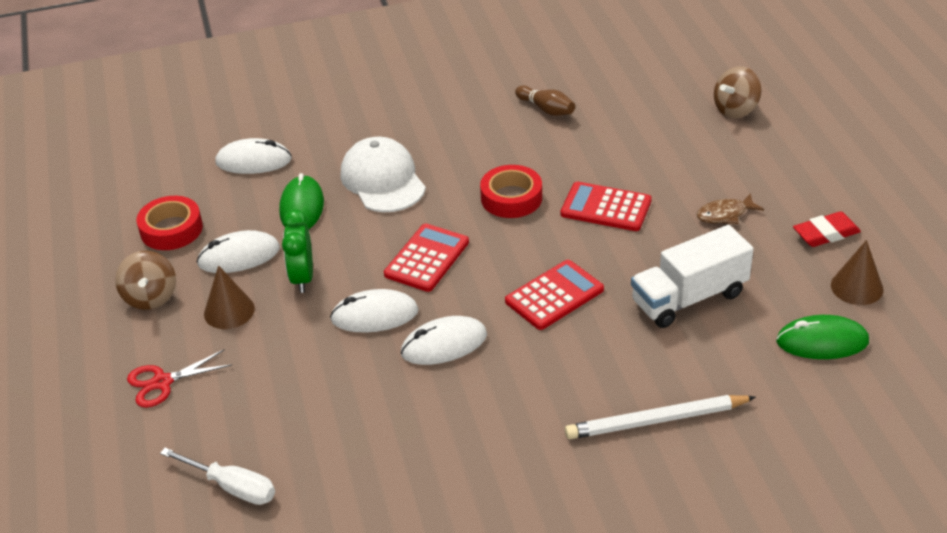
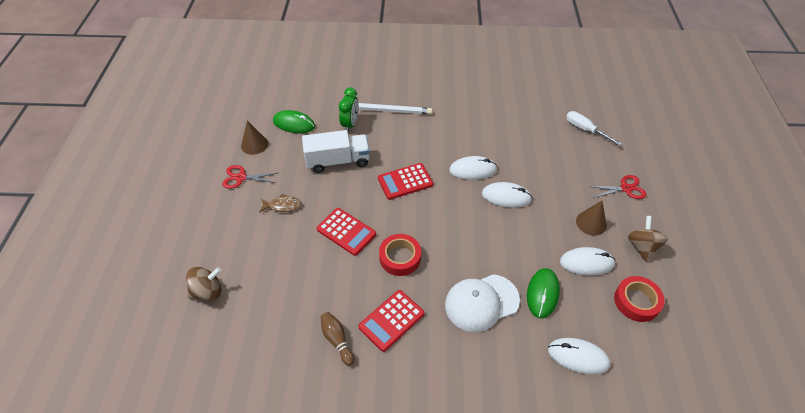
camera: 165 degrees left, 10 degrees up
green clock [282,209,313,293] -> green clock moved to [339,88,359,131]
white cap [340,137,426,212] -> white cap turned 75 degrees clockwise [445,274,520,332]
red calculator [384,223,469,292] -> red calculator moved to [358,290,425,352]
red eraser [793,211,861,247] -> red scissors [222,165,277,189]

